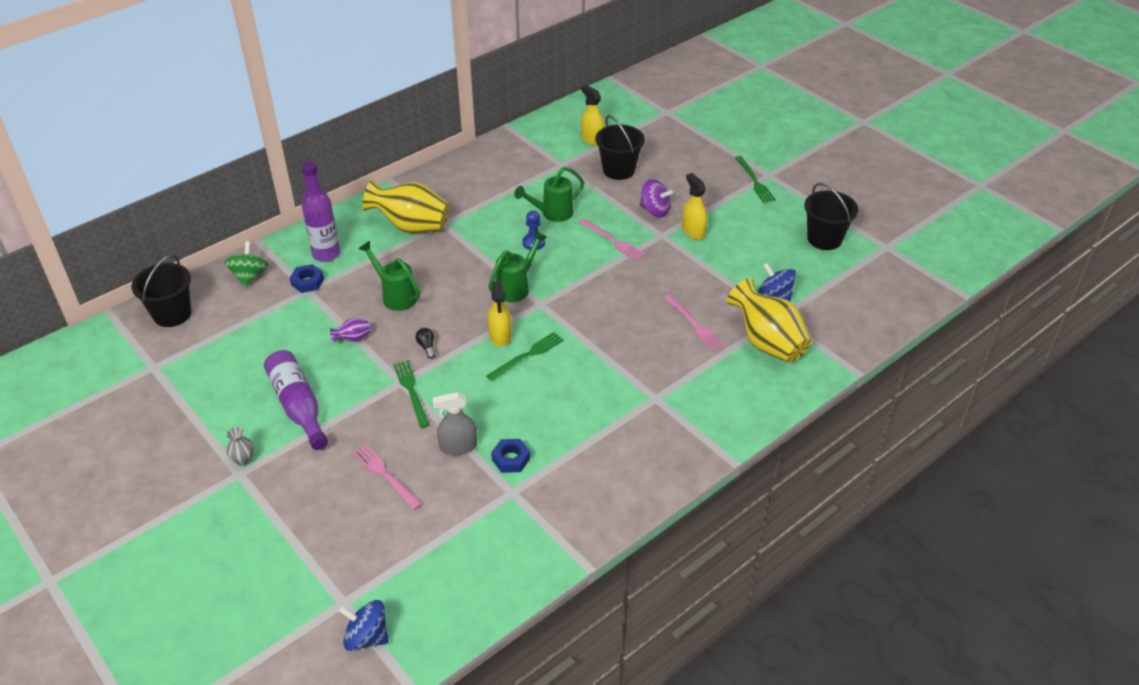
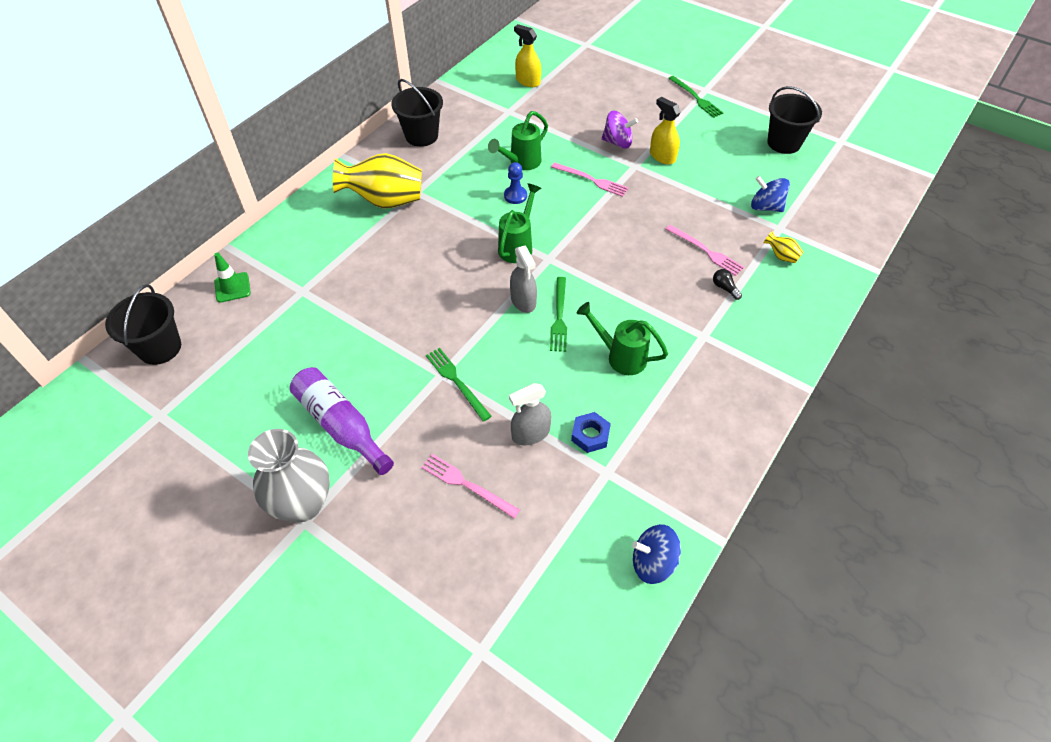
camera: 15 degrees left, 10 degrees up
green spinning top [224,241,268,287] -> green traffic cone [214,252,251,303]
grey vase [226,427,254,466] -> grey vase [248,429,330,522], size x2.37
blue nut [290,264,324,293] -> none
purple bottle [301,161,340,262] -> none
purple vase [330,318,370,342] -> none
blue spinning top [338,600,389,651] -> blue spinning top moved to [632,524,681,584]
green watering can [358,241,420,311] -> green watering can moved to [577,302,668,375]
black light bulb [416,328,435,359] -> black light bulb moved to [713,269,742,300]
green fork [486,332,564,381] -> green fork turned 150 degrees clockwise [550,277,567,352]
yellow spray bottle [488,281,512,347] -> grey spray bottle [510,245,537,313]
black bucket [595,115,645,180] -> black bucket moved to [391,79,443,147]
yellow vase [727,278,812,363] -> yellow vase [764,231,803,263], size x0.42

